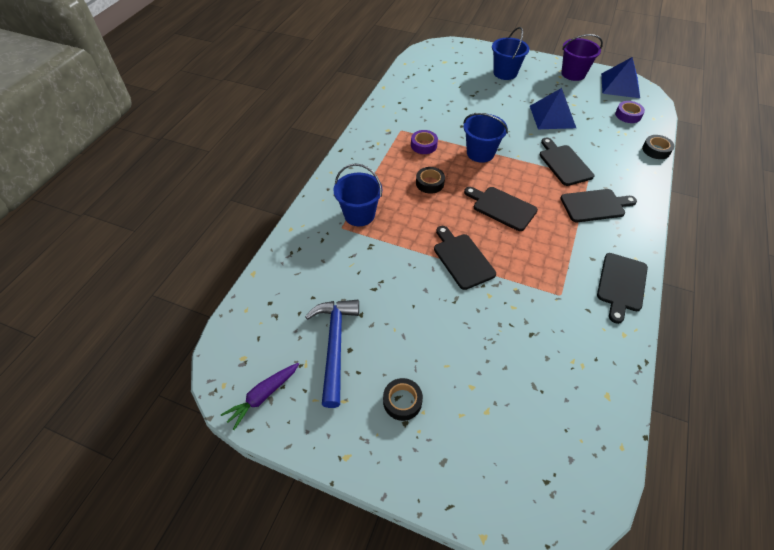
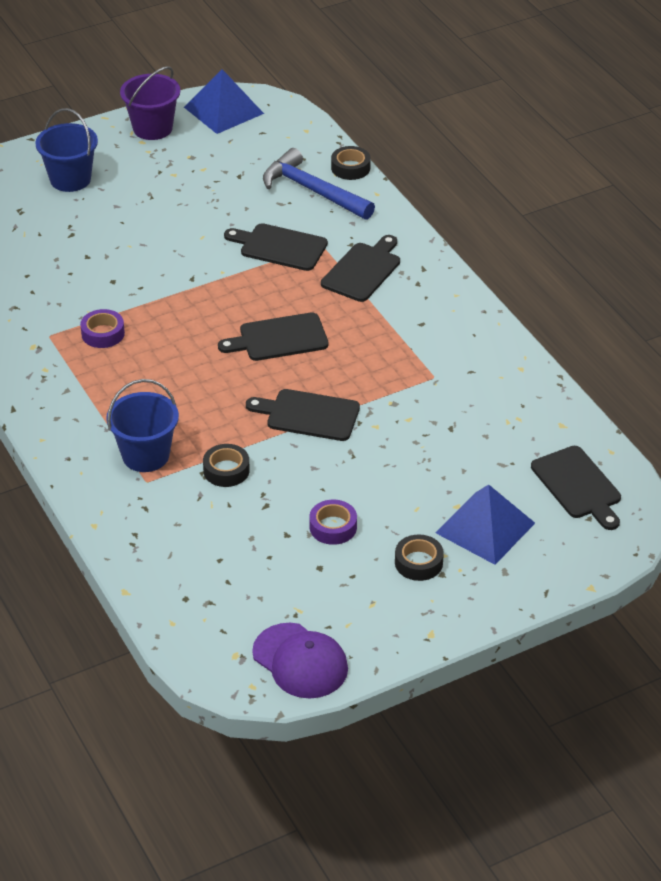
camera: 50 degrees left, 10 degrees down
purple carrot [221,363,299,430] -> purple cap [252,623,348,698]
blue hammer [305,300,359,408] -> blue hammer moved to [263,148,375,220]
black tape [416,167,445,194] -> black tape moved to [203,444,250,487]
blue bucket [463,113,508,163] -> none
blue pyramid [530,88,576,129] -> blue pyramid moved to [436,484,535,565]
black cutting board [597,253,648,324] -> black cutting board moved to [531,446,621,530]
purple tape [615,101,645,123] -> purple tape moved to [309,500,357,545]

